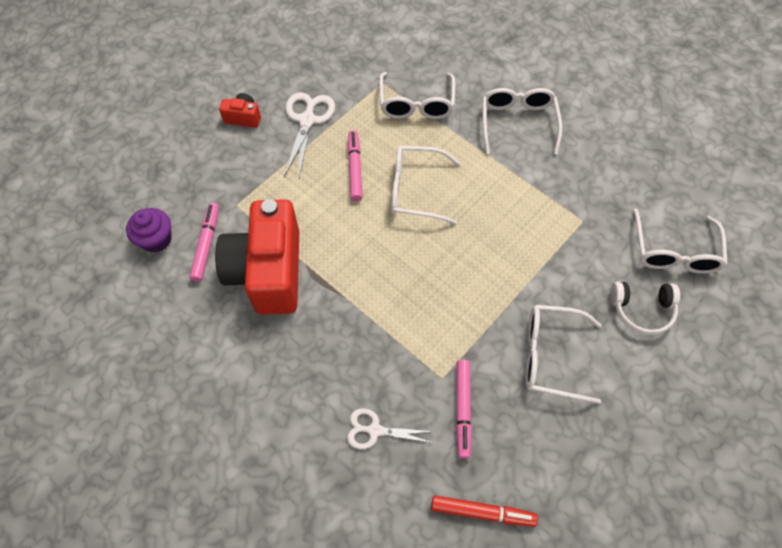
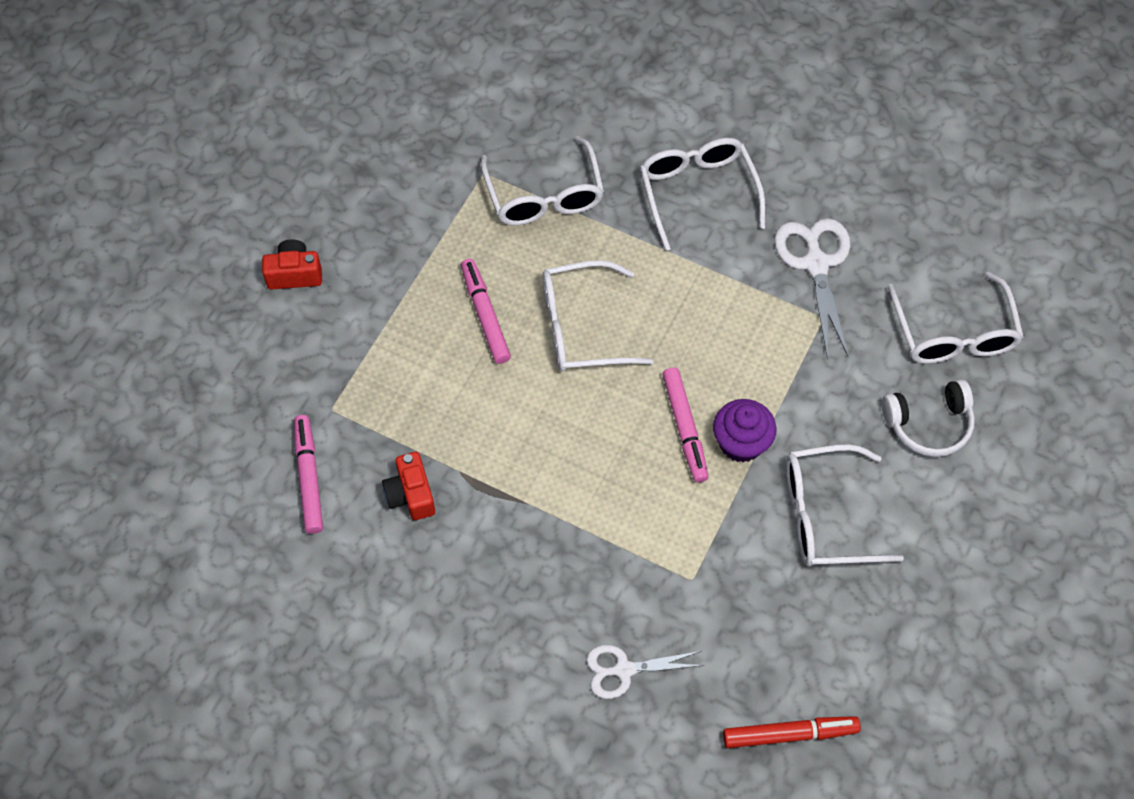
camera: 15 degrees left, 0 degrees up
purple cupcake [126,208,171,253] -> purple cupcake moved to [713,399,776,463]
red camera [215,199,299,315] -> red camera [382,452,435,520], size x0.42
white scissors [284,92,335,177] -> white scissors moved to [775,218,851,359]
pink marker [456,360,472,459] -> pink marker moved to [662,368,709,483]

